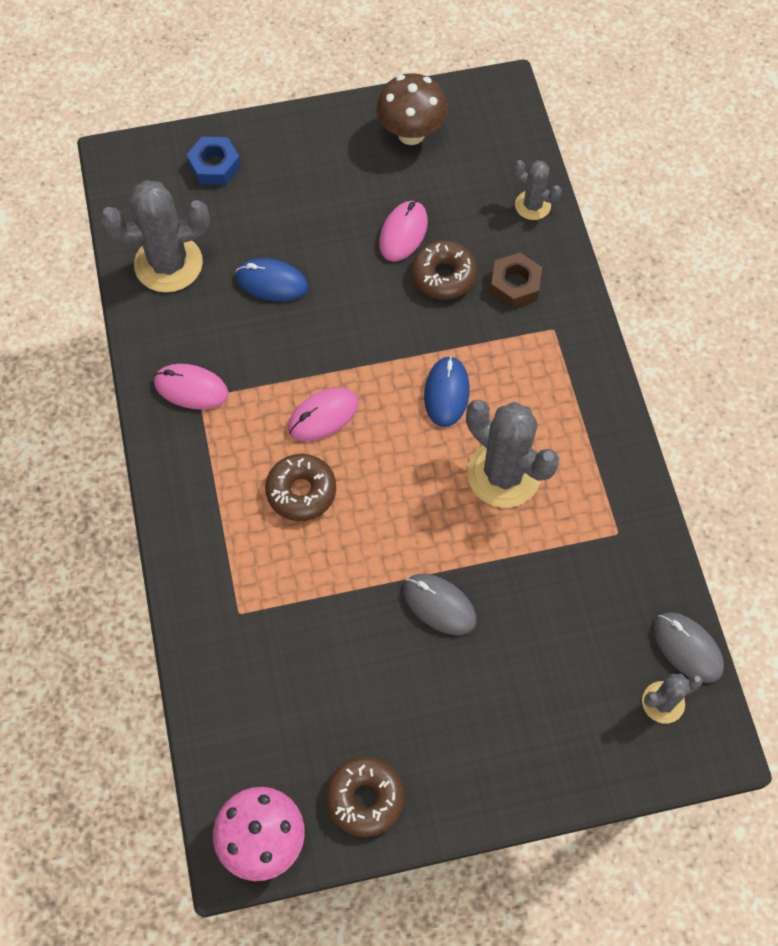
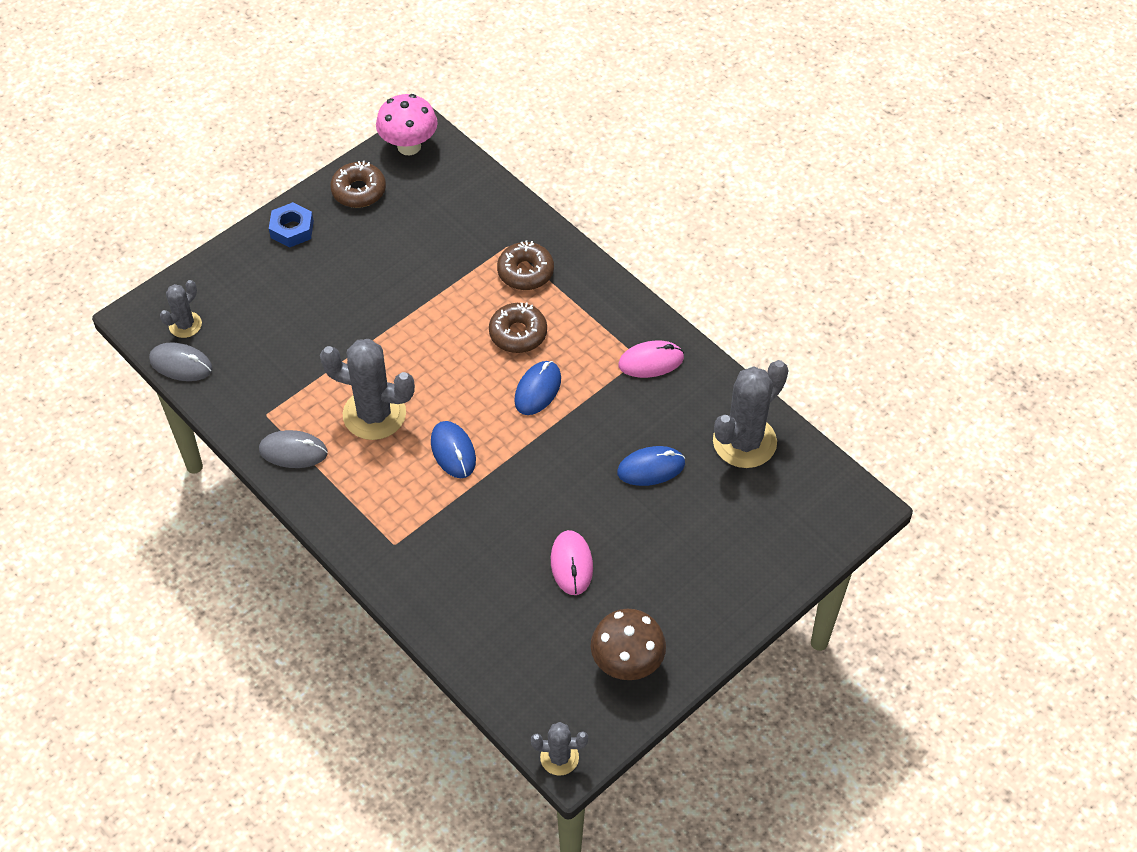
camera: 150 degrees right, 10 degrees down
blue nut [186,137,241,185] -> blue nut moved to [269,202,314,248]
pink mouse [288,388,358,441] -> blue mouse [514,361,561,415]
grey mouse [403,574,476,635] -> grey mouse moved to [259,430,328,468]
brown donut [412,240,477,300] -> brown donut moved to [497,241,554,290]
brown nut [490,253,542,308] -> none
grey cactus [513,160,562,220] -> grey cactus moved to [531,722,588,776]

